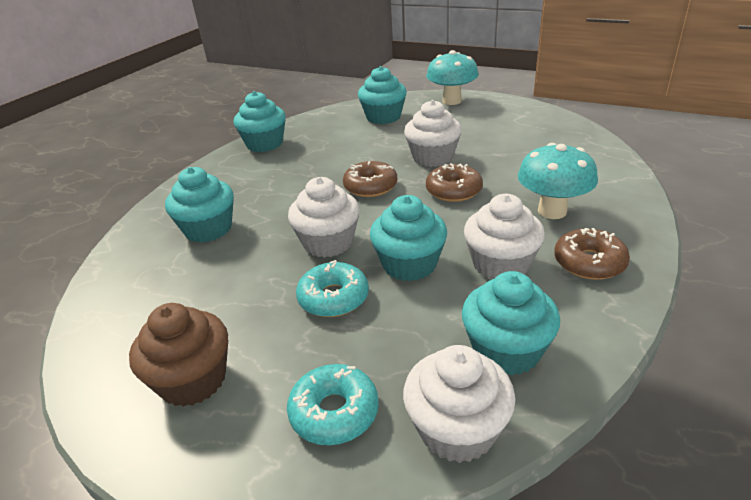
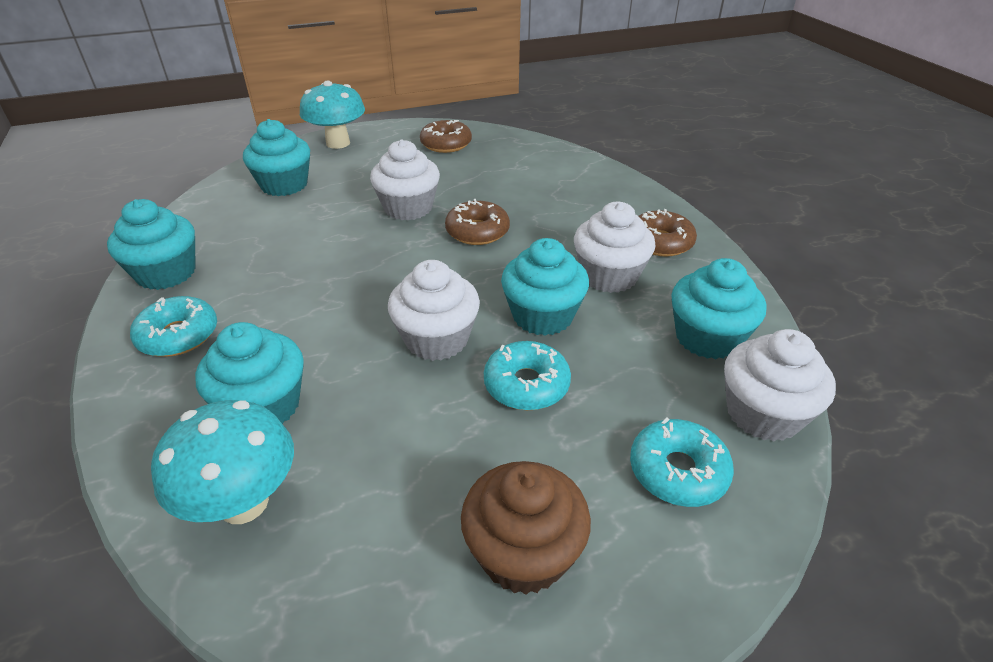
camera: 50 degrees left, 5 degrees up
brown donut [343,161,397,197] -> brown donut moved to [420,120,472,153]
turquoise mushroom [518,143,598,219] -> turquoise mushroom moved to [151,400,294,524]
none -> turquoise donut [130,296,217,357]

